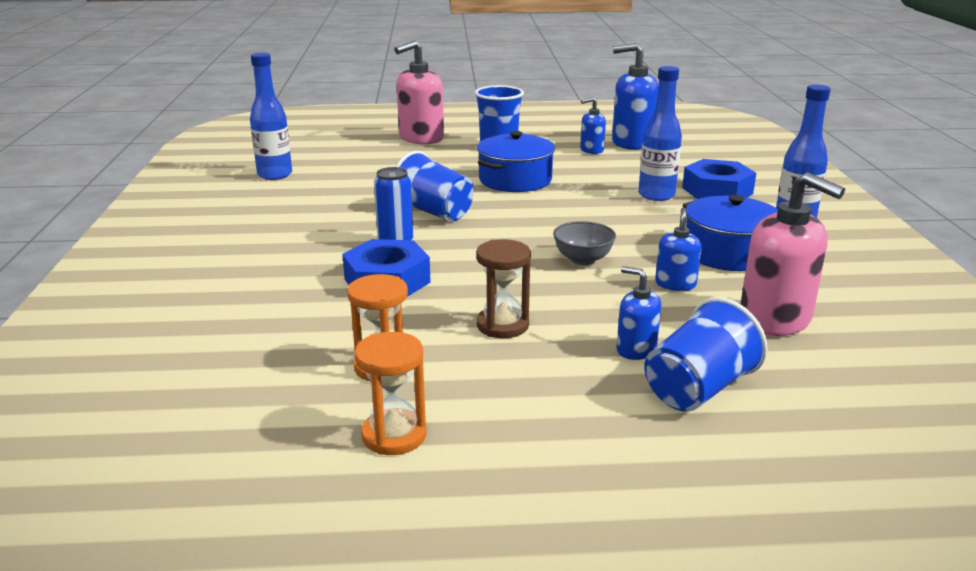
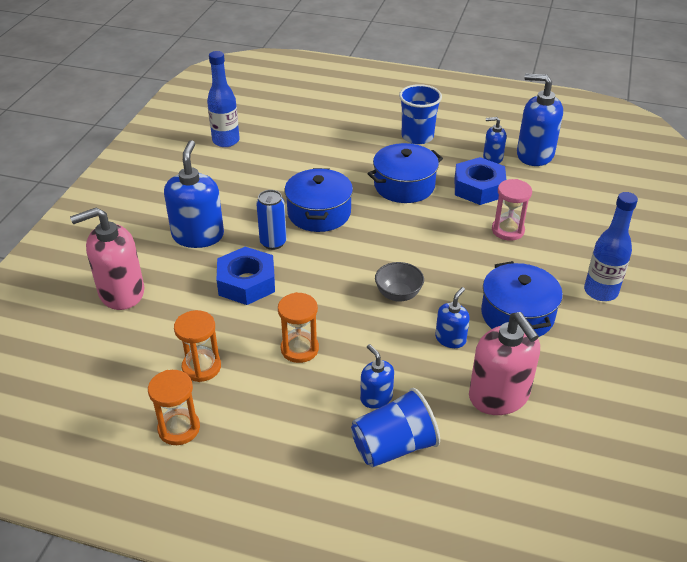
camera: 20 degrees right, 15 degrees up
pink soap dispenser [395,40,444,145] -> pink soap dispenser moved to [70,207,144,310]
blue cup [396,151,474,222] -> blue pot [285,168,353,232]
brown hourglass [476,239,531,338] -> orange hourglass [278,292,319,363]
blue bottle [638,66,682,201] -> pink hourglass [492,179,532,241]
blue nut [682,159,756,199] -> blue nut moved to [455,157,506,205]
none -> blue soap dispenser [164,140,224,248]

